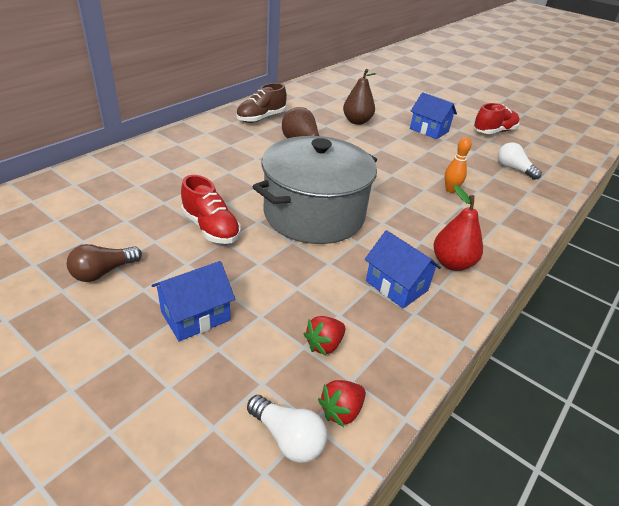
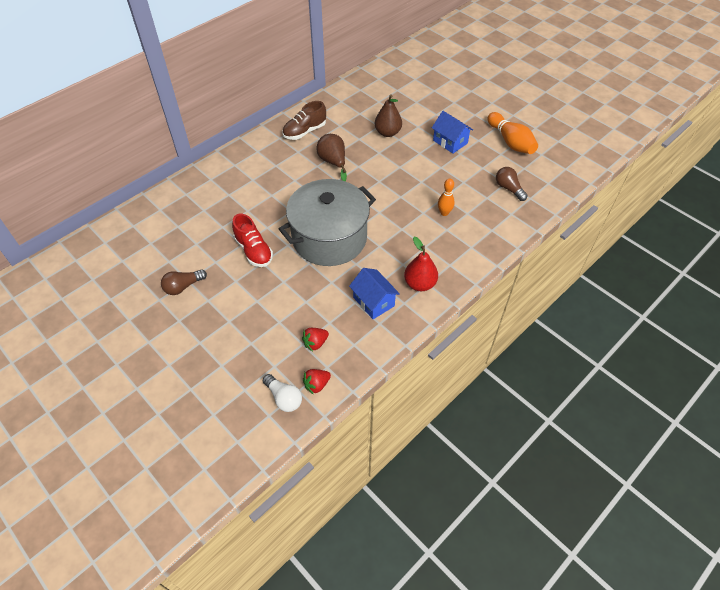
camera: 10 degrees right, 15 degrees up
blue house [152,261,235,342] -> none
red shoe [473,103,520,134] -> orange bowling pin [487,112,538,154]
white light bulb [498,142,542,180] -> brown light bulb [496,167,528,201]

